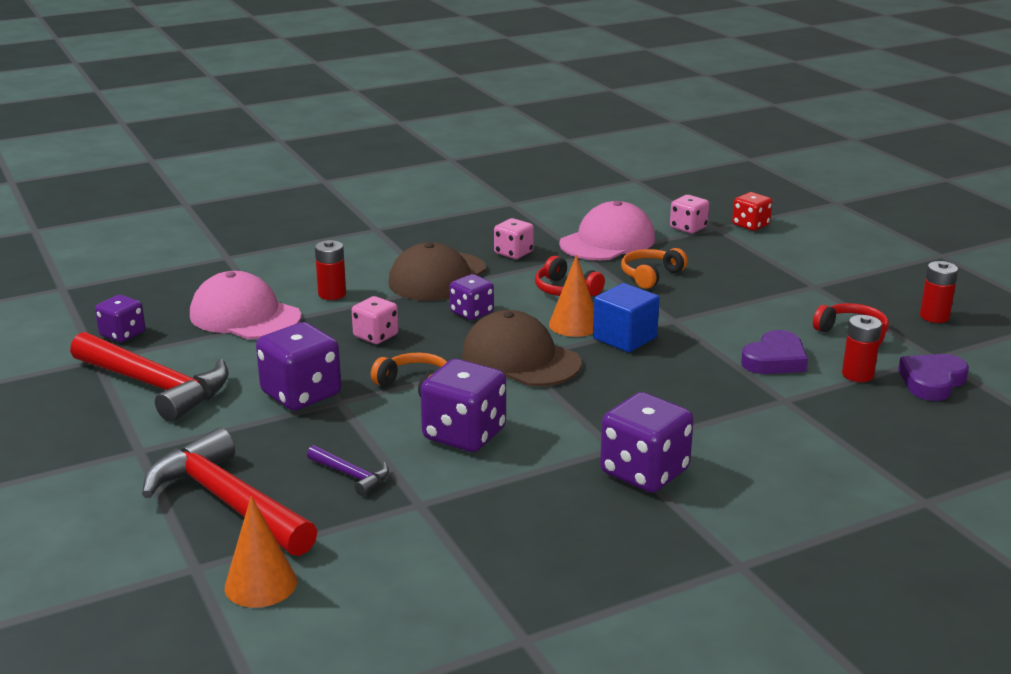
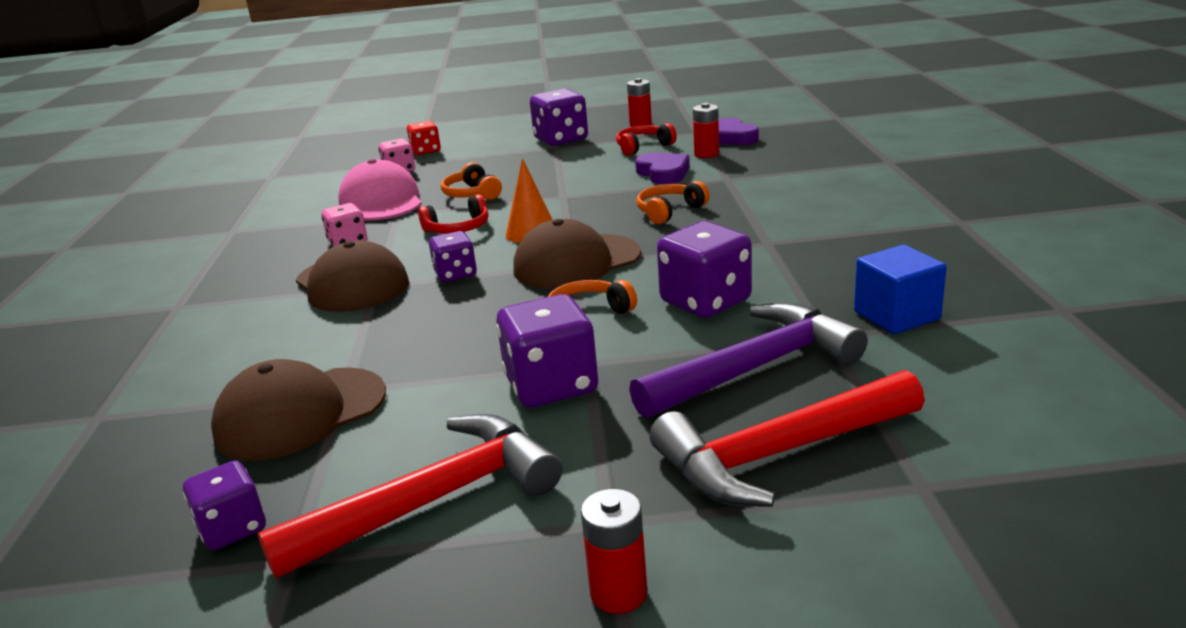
camera: 65 degrees left, 0 degrees up
pink cap [190,271,301,339] -> brown cap [211,359,386,460]
orange cone [225,496,297,608] -> none
purple hammer [307,445,389,496] -> purple hammer [629,303,868,419], size x2.22
red battery [315,240,346,300] -> red battery moved to [581,489,647,614]
pink dice [352,296,399,344] -> none
blue cube [593,283,660,352] -> blue cube moved to [854,245,947,334]
purple dice [600,392,694,493] -> purple dice moved to [530,89,588,146]
none -> orange headphones [637,181,710,224]

